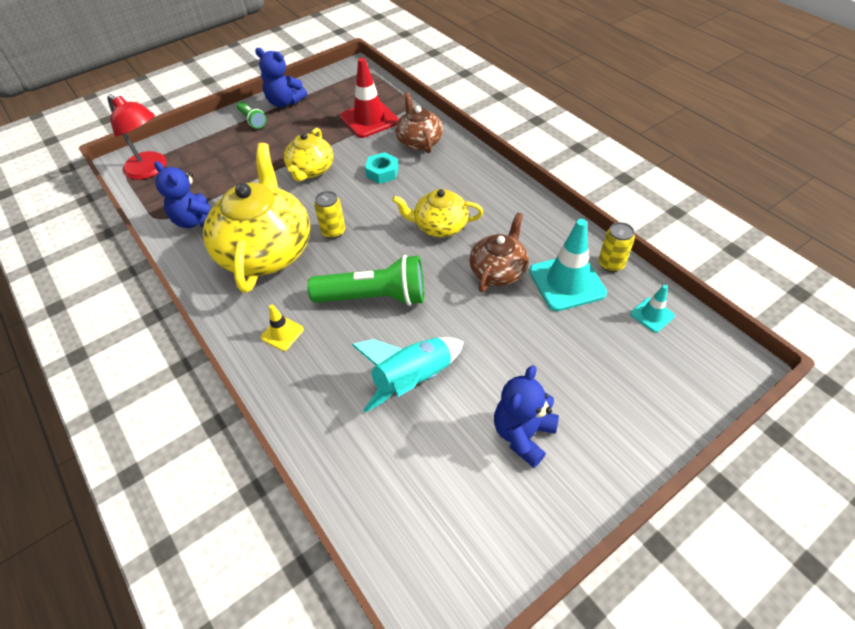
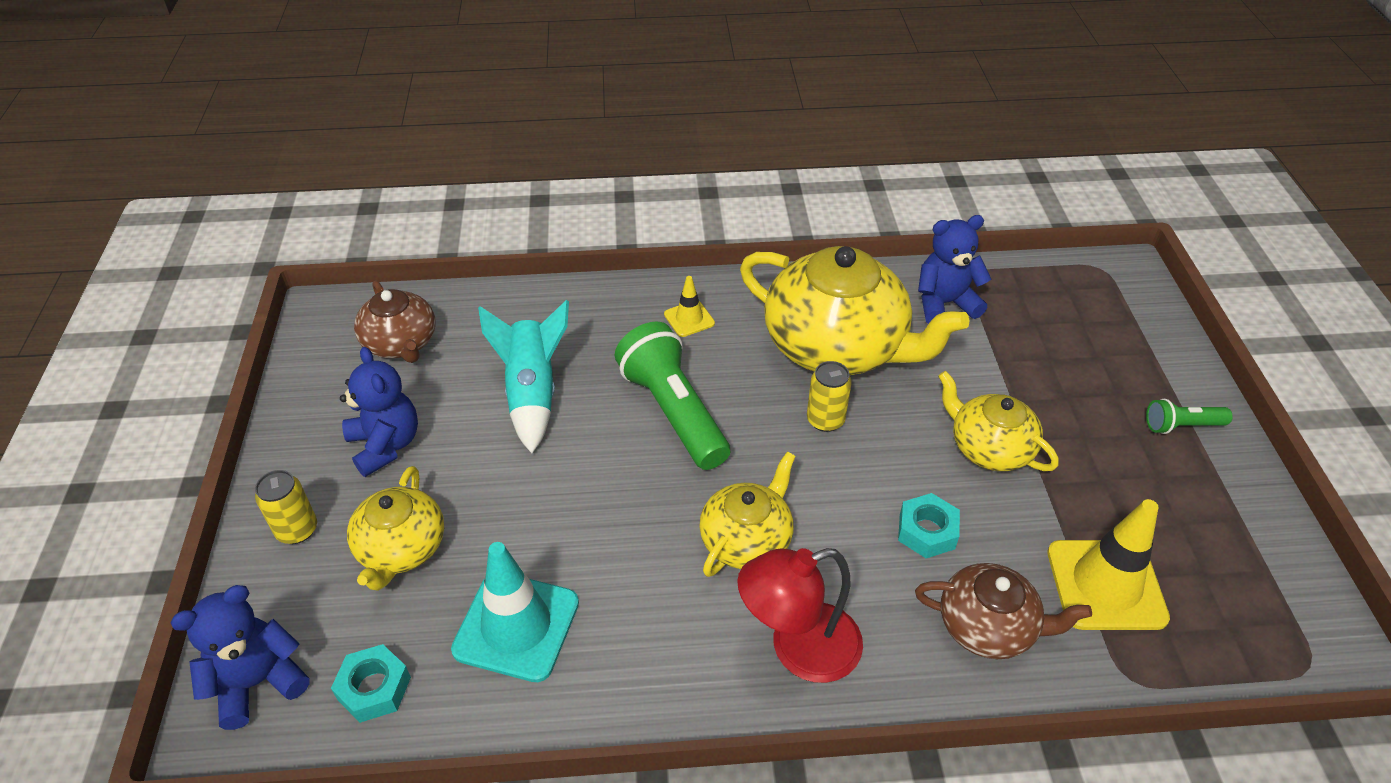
camera: 120 degrees right, 5 degrees down
red lamp [107,94,166,180] -> red lamp moved to [737,548,863,683]
blue teddy bear [255,48,307,107] -> blue teddy bear moved to [171,585,310,730]
green flashlight [307,255,424,306] -> green flashlight turned 120 degrees clockwise [615,322,730,470]
red traffic cone [340,58,399,138] -> yellow traffic cone [1047,499,1170,630]
brown teapot [469,212,529,292] -> brown teapot moved to [354,280,435,363]
yellow can [599,222,635,272] -> yellow can moved to [255,470,317,544]
turquoise traffic cone [630,285,675,333] -> turquoise nut [331,644,411,723]
none -> yellow teapot [347,466,444,591]

